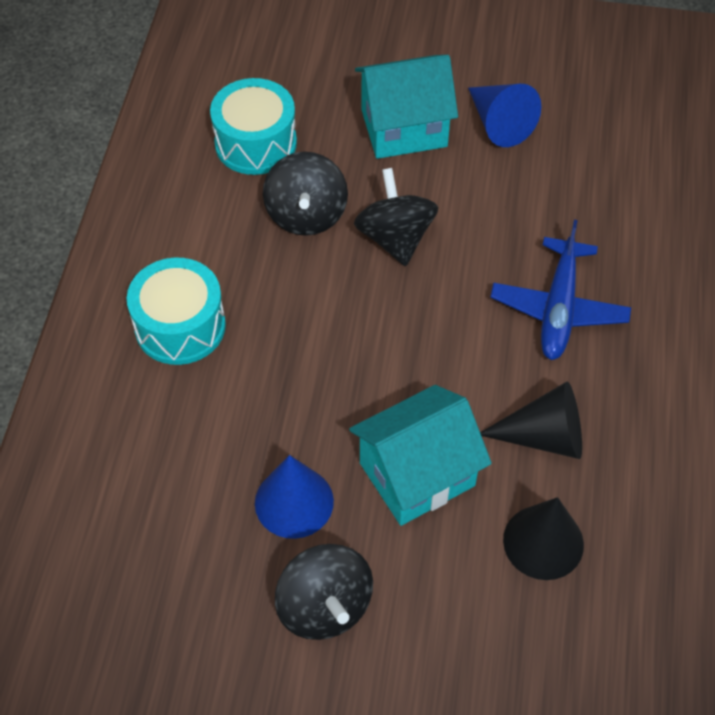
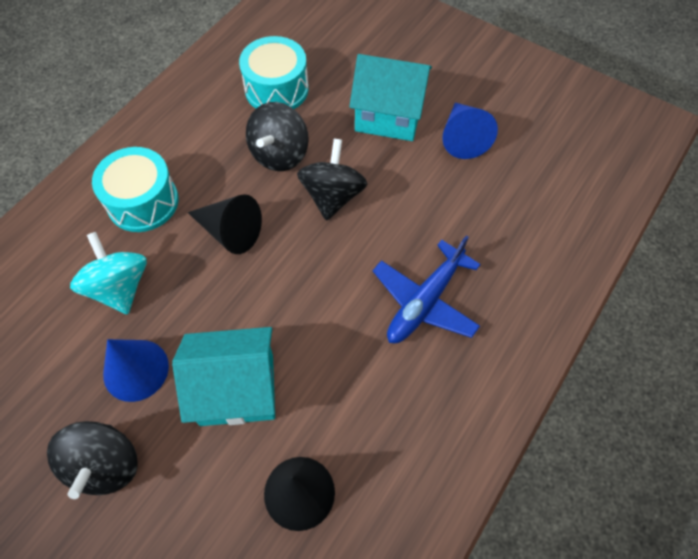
camera: 25 degrees right, 5 degrees up
black cone [480,382,582,459] -> black cone moved to [188,194,262,254]
none -> turquoise spinning top [70,232,147,315]

